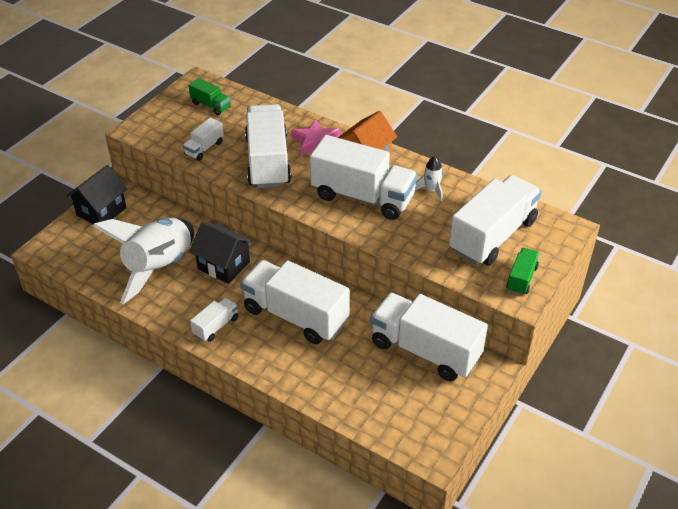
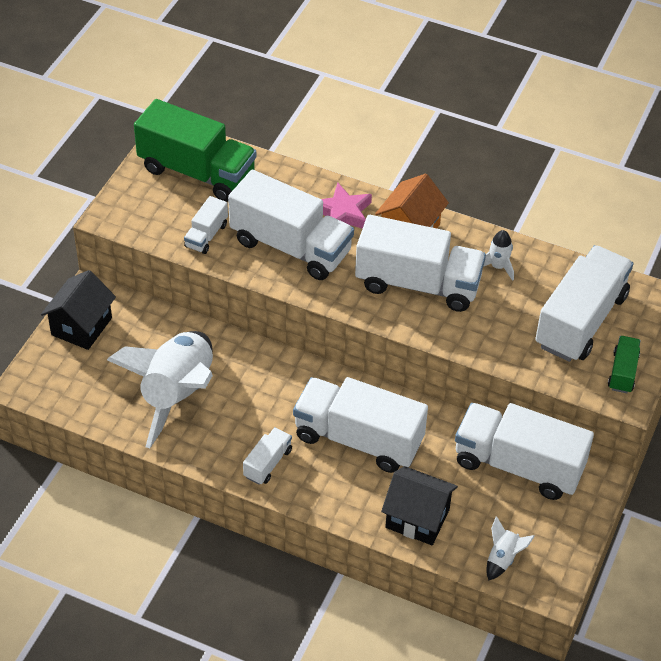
camera: 10 degrees left, 5 degrees up
green truck [188,78,231,115] -> green truck [134,99,256,202], size x2.16
black house [189,222,253,284] -> black house moved to [381,466,458,545]
white truck [245,104,291,188] -> white truck turned 135 degrees clockwise [228,170,354,280]
none -> white rocket [486,516,535,581]

